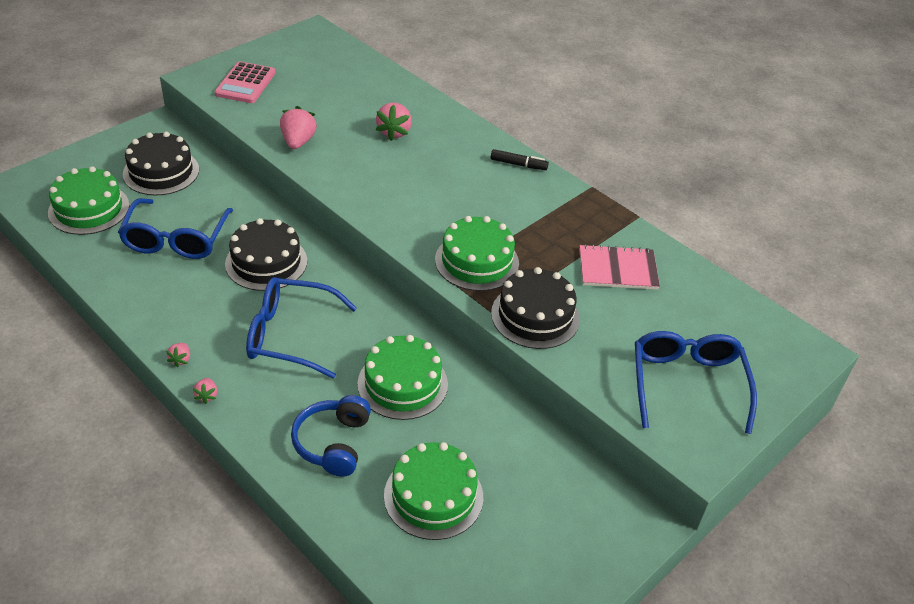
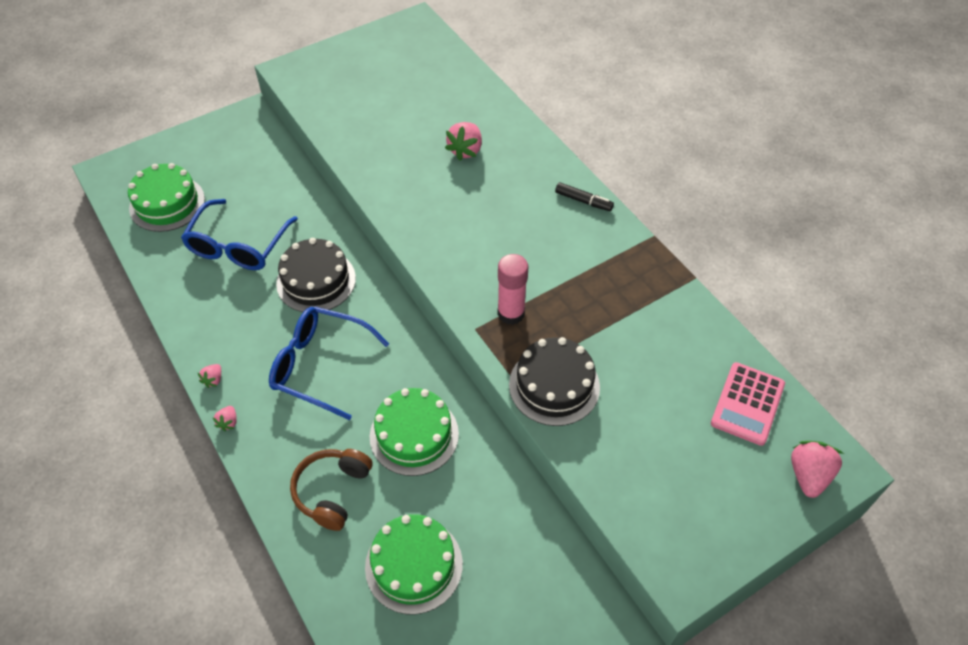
camera: 15 degrees right, 10 degrees up
black cake [123,132,199,195] -> none
pink calculator [214,61,275,103] -> pink calculator moved to [711,362,785,446]
pink strawberry [280,106,317,149] -> pink strawberry moved to [791,441,844,498]
blue headphones [291,395,371,477] -> brown headphones [290,449,373,531]
green cake [435,216,519,291] -> pink glue stick [497,254,528,325]
pink notebook [579,244,660,290] -> none
blue glasses [635,331,757,434] -> none

